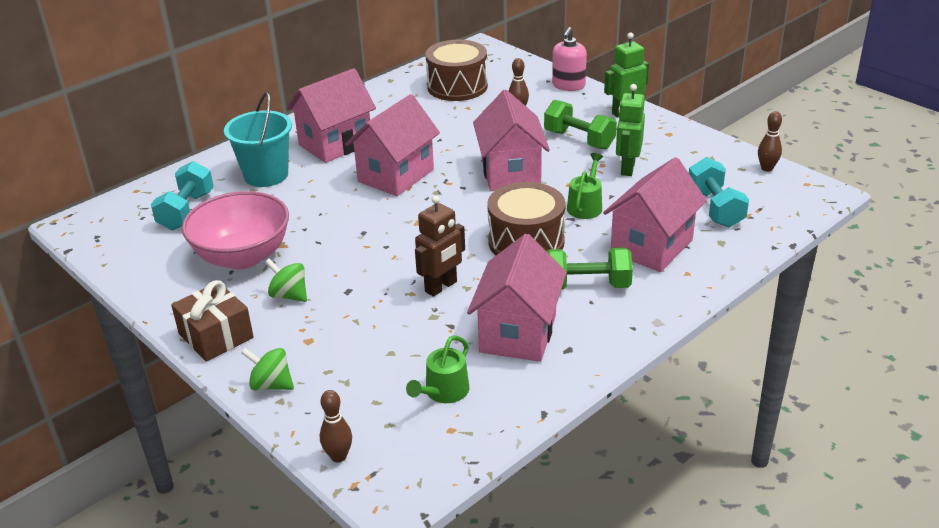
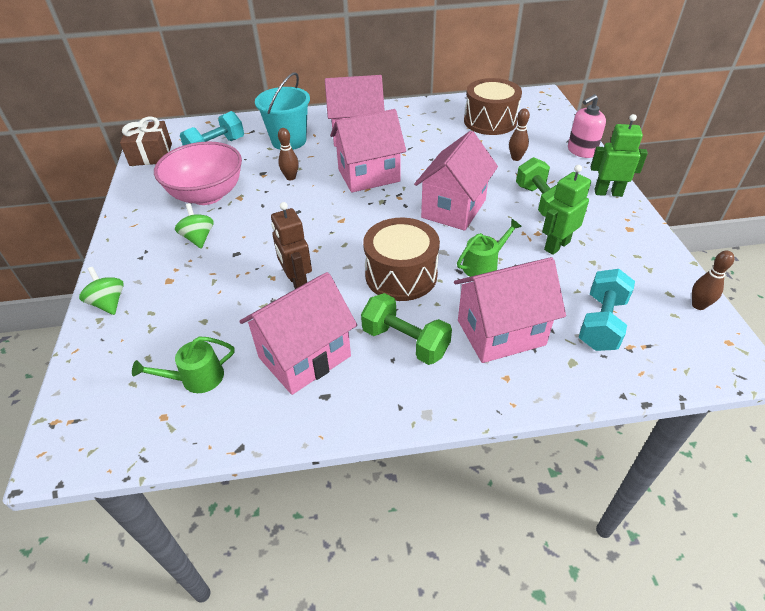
camera: 35 degrees right, 10 degrees up
brown gift [171,280,254,362] -> brown gift moved to [120,117,172,166]
brown bowling pin [320,390,352,462] -> brown bowling pin moved to [278,128,299,181]
brown robot [415,195,465,297] -> brown robot turned 75 degrees clockwise [271,202,312,289]

